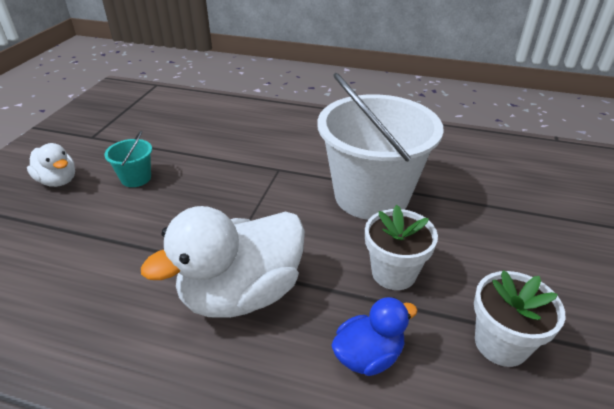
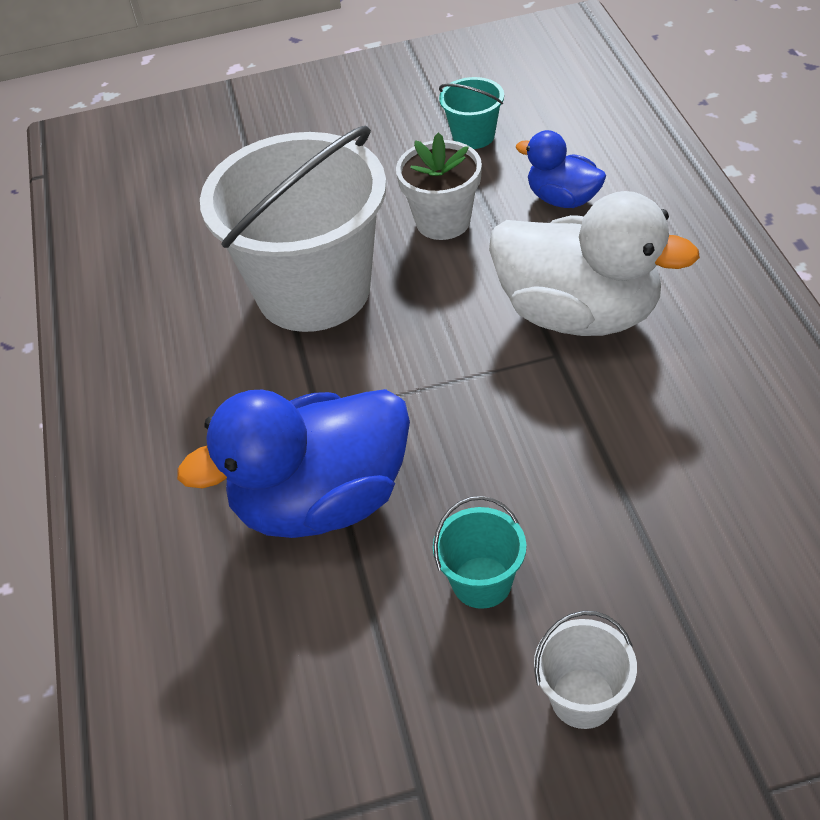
camera: 115 degrees left, 10 degrees up
white duck [27,143,75,187] -> white bucket [534,611,637,729]
white flower pot [474,270,565,367] -> turquoise bucket [439,77,504,149]
none -> blue duck [177,389,410,538]

